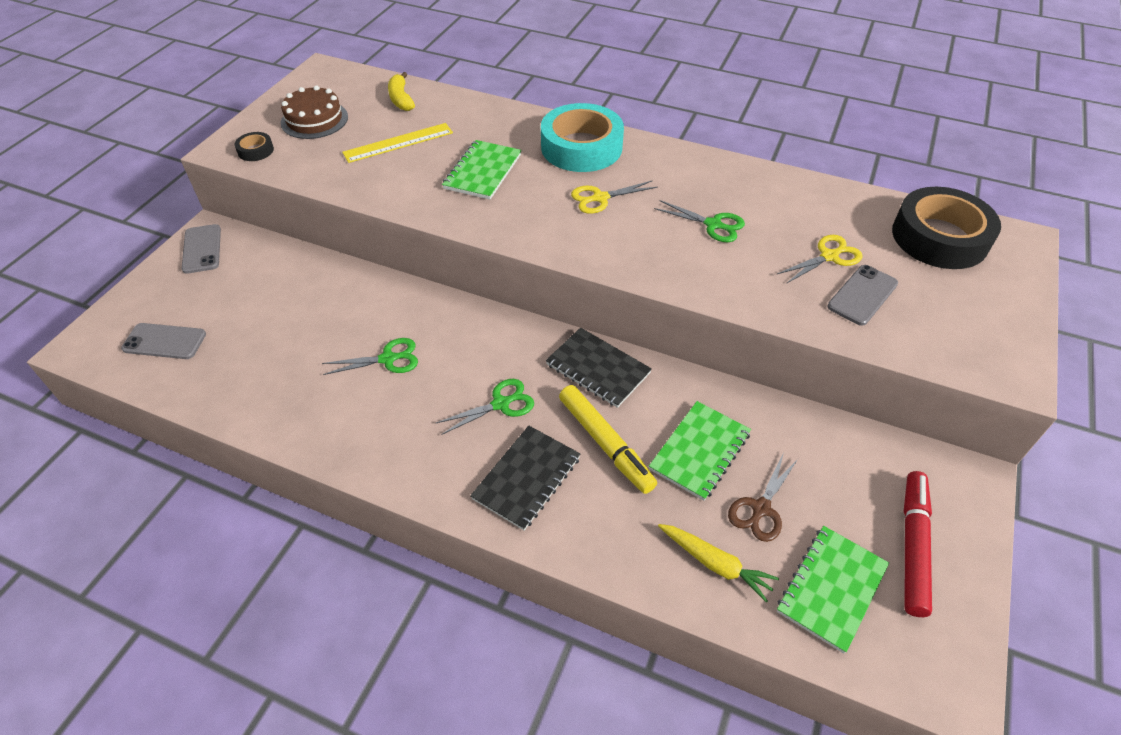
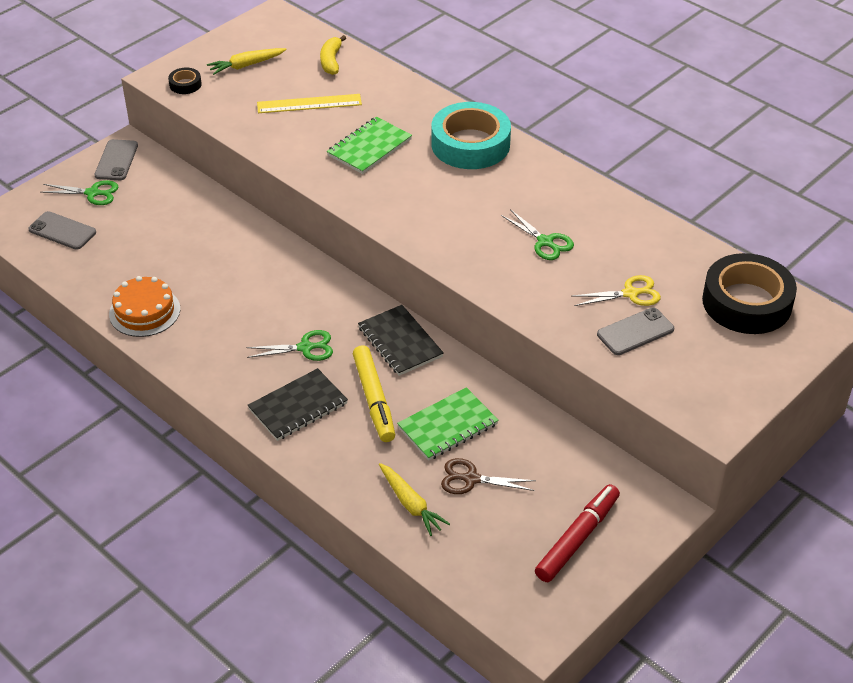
camera: 20 degrees right, 5 degrees down
brown cake [281,85,348,139] -> yellow carrot [207,48,286,75]
green scissors [322,338,418,375] -> green scissors moved to [40,180,118,205]
yellow scissors [571,181,658,214] -> none
brown scissors [728,455,798,542] -> brown scissors turned 45 degrees clockwise [441,458,536,494]
green notebook [777,526,889,654] -> none
none -> orange cake [109,276,180,337]

